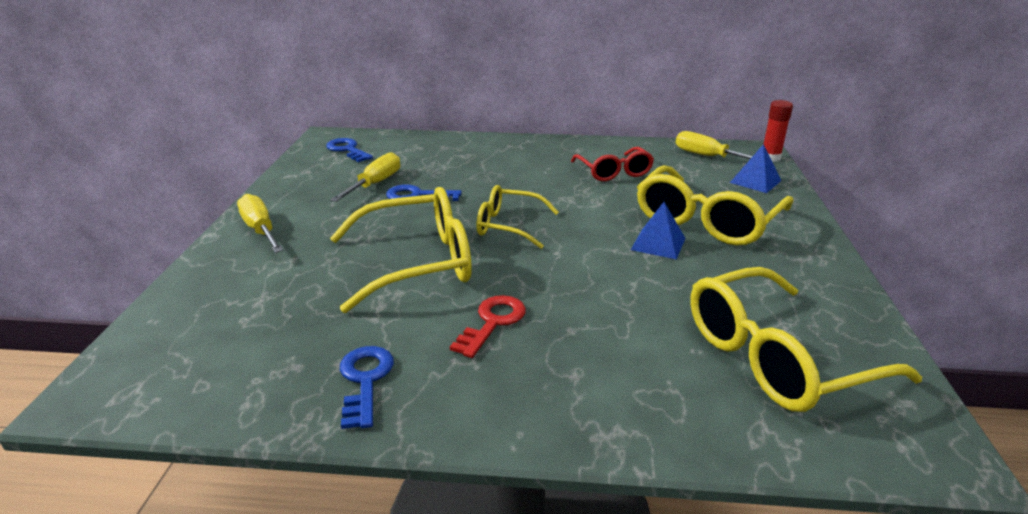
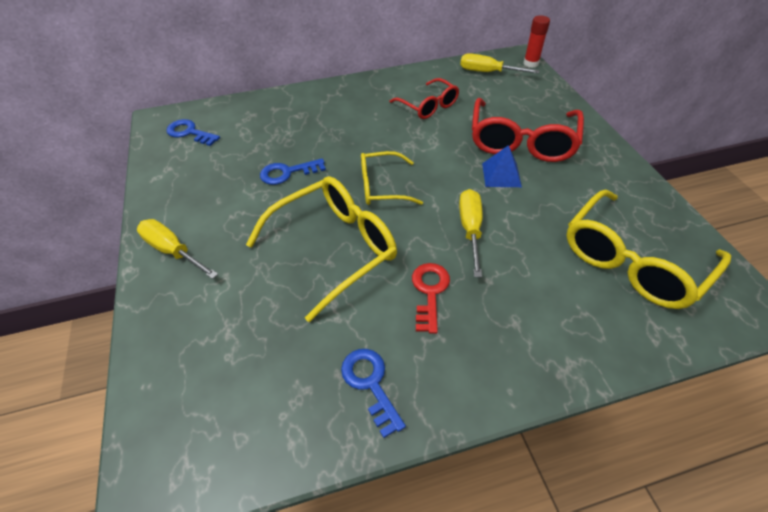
camera: 20 degrees left, 20 degrees up
yellow screwdriver [330,152,400,202] -> yellow screwdriver moved to [459,189,482,277]
yellow glasses [637,165,793,245] -> red glasses [472,98,584,162]
blue pyramid [730,144,782,193] -> none

